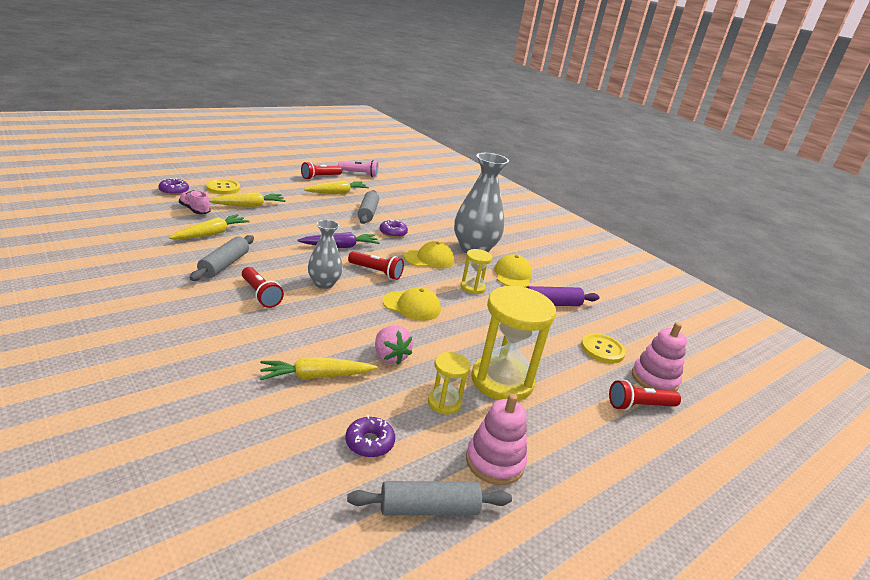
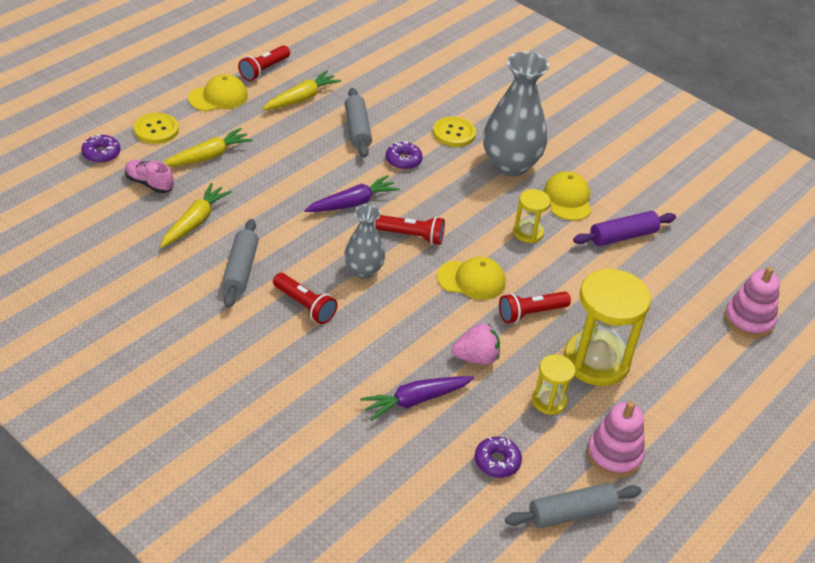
camera: 10 degrees left, 15 degrees up
yellow carrot [260,357,378,380] -> purple carrot [360,376,474,421]
pink flashlight [338,160,379,177] -> none
pink strawberry [375,326,413,364] -> pink strawberry turned 60 degrees counterclockwise [452,323,500,365]
yellow cap [404,241,454,269] -> yellow cap moved to [188,74,248,111]
yellow button [581,333,626,364] -> yellow button moved to [433,117,476,147]
red flashlight [609,380,681,411] -> red flashlight moved to [499,291,571,323]

